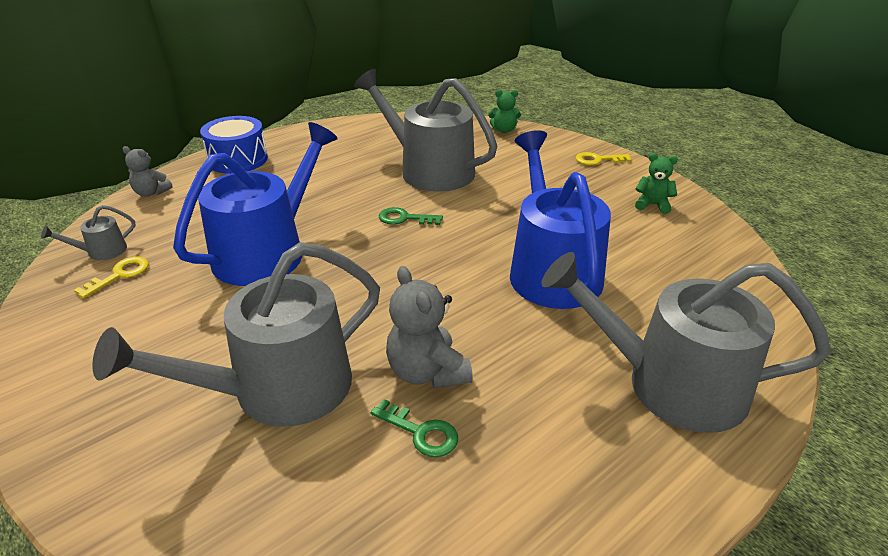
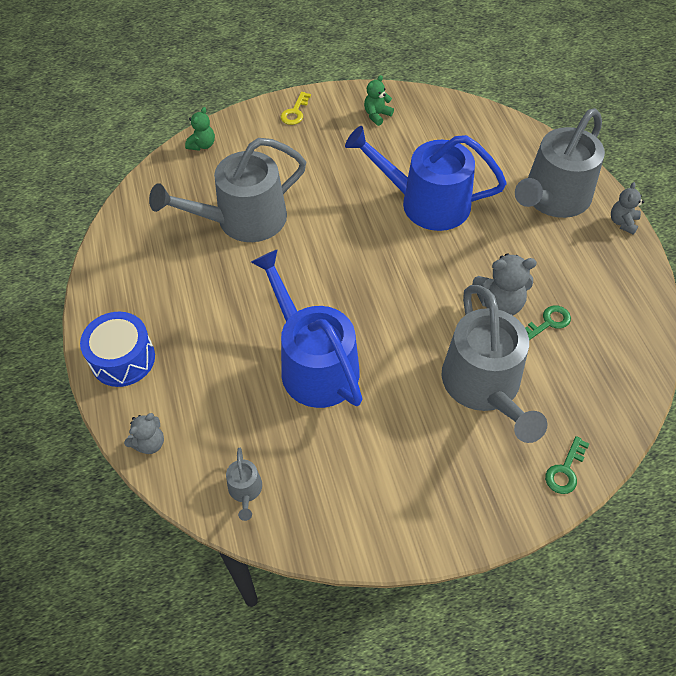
camera: 65 degrees left, 20 degrees up
yellow key [74,257,149,299] -> none
green key [379,207,443,225] -> green key moved to [545,436,589,494]
none -> grey teddy bear [611,182,644,235]

